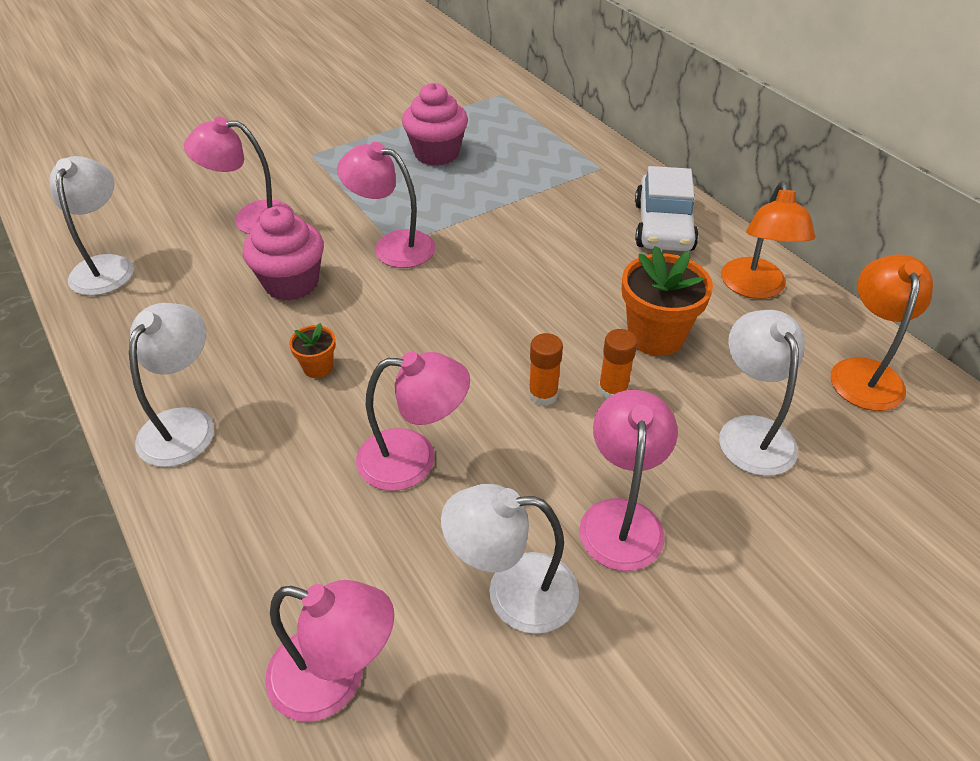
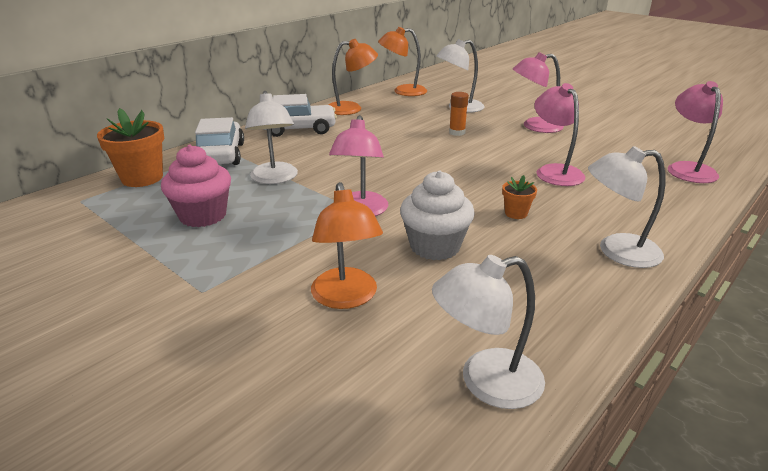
camera: 105 degrees left, 15 degrees down
pink lamp [184,117,294,234] -> orange lamp [311,182,383,309]
pink cupcake [243,206,324,301] -> white cupcake [400,171,475,260]
white lamp [441,484,579,634] -> white lamp moved to [245,91,298,184]
orange glue stick [528,333,563,406] -> none
orange flower pot [622,246,713,356] -> orange flower pot moved to [97,108,164,187]
none -> white car [195,117,244,165]

